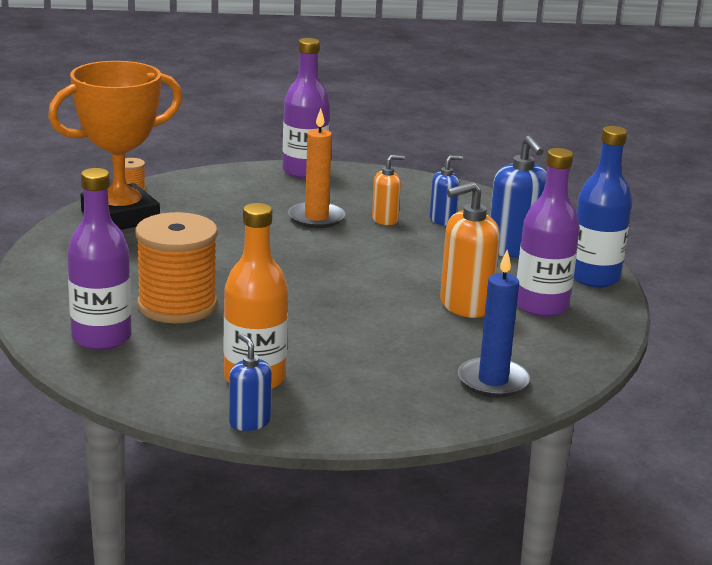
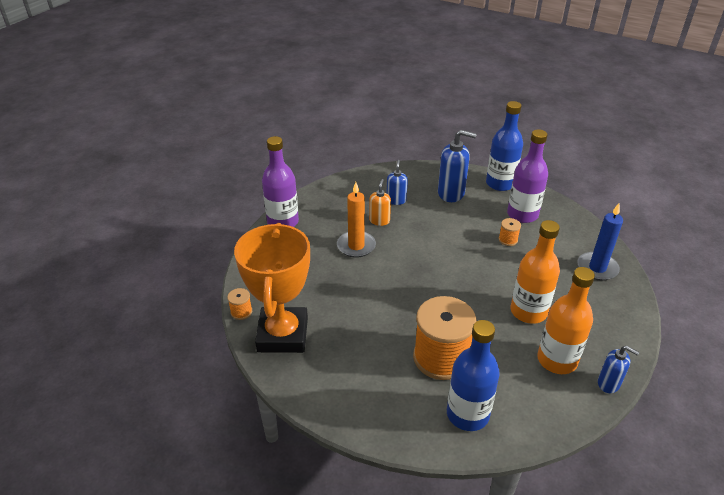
camera: 55 degrees left, 15 degrees up
purple bottle [67,168,131,350] -> blue bottle [447,320,500,431]
blue soap dispenser [229,334,272,431] -> blue soap dispenser turned 150 degrees counterclockwise [598,346,639,393]
orange soap dispenser [440,182,500,318] -> orange spool [499,218,521,246]
none -> orange bottle [511,220,560,324]

